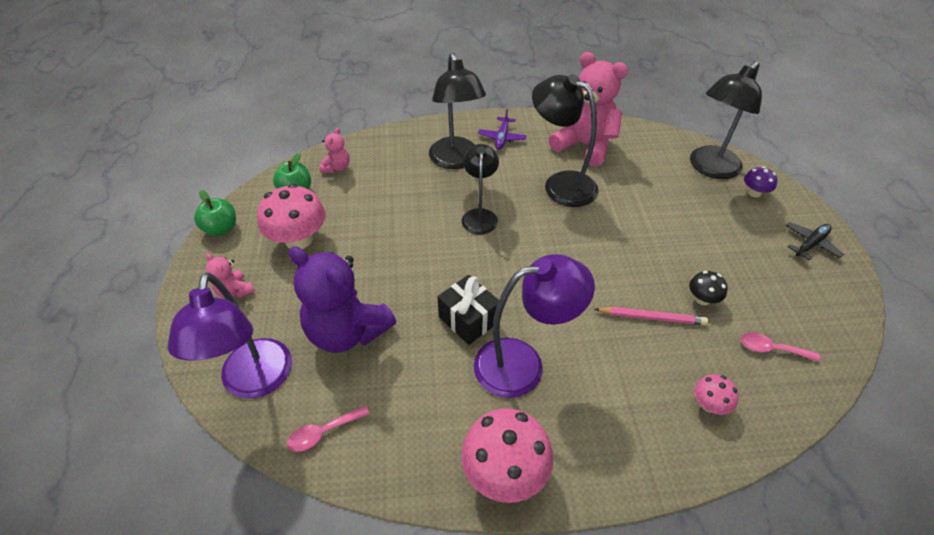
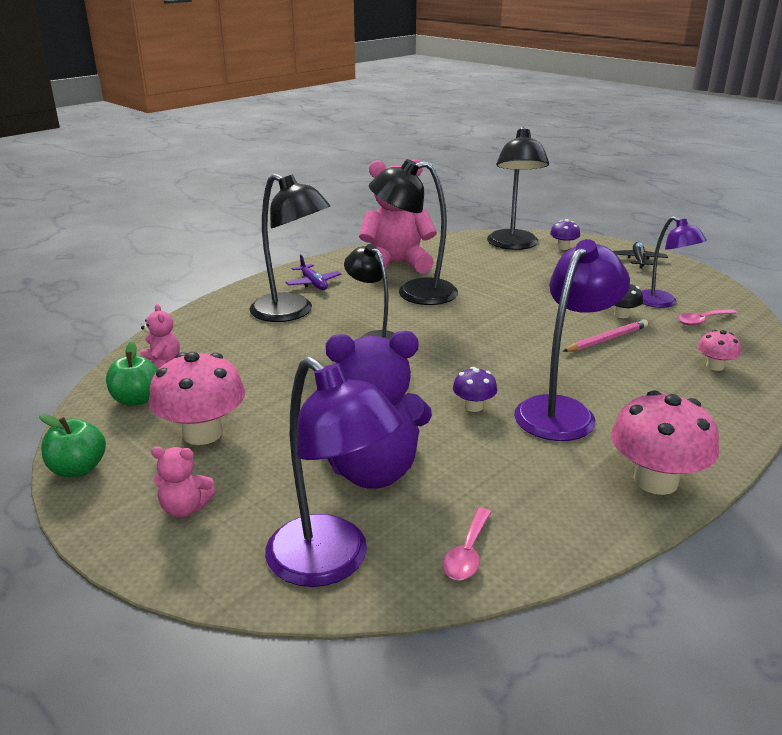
camera: 40 degrees left, 20 degrees down
black gift [438,275,499,345] -> purple mushroom [453,367,497,412]
none -> purple lamp [641,216,707,308]

